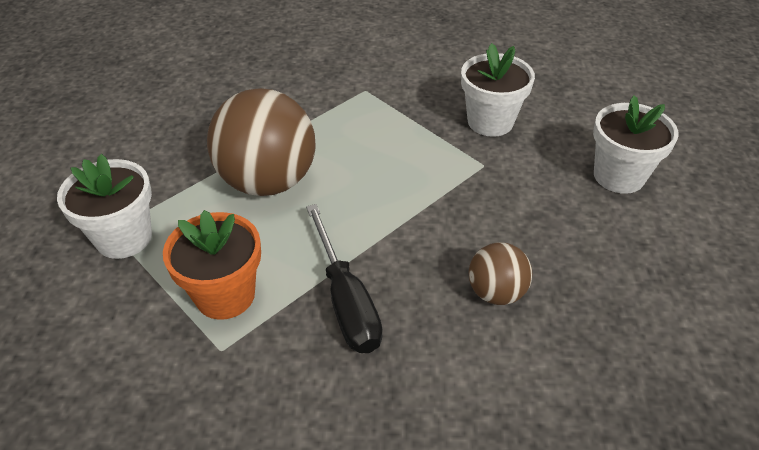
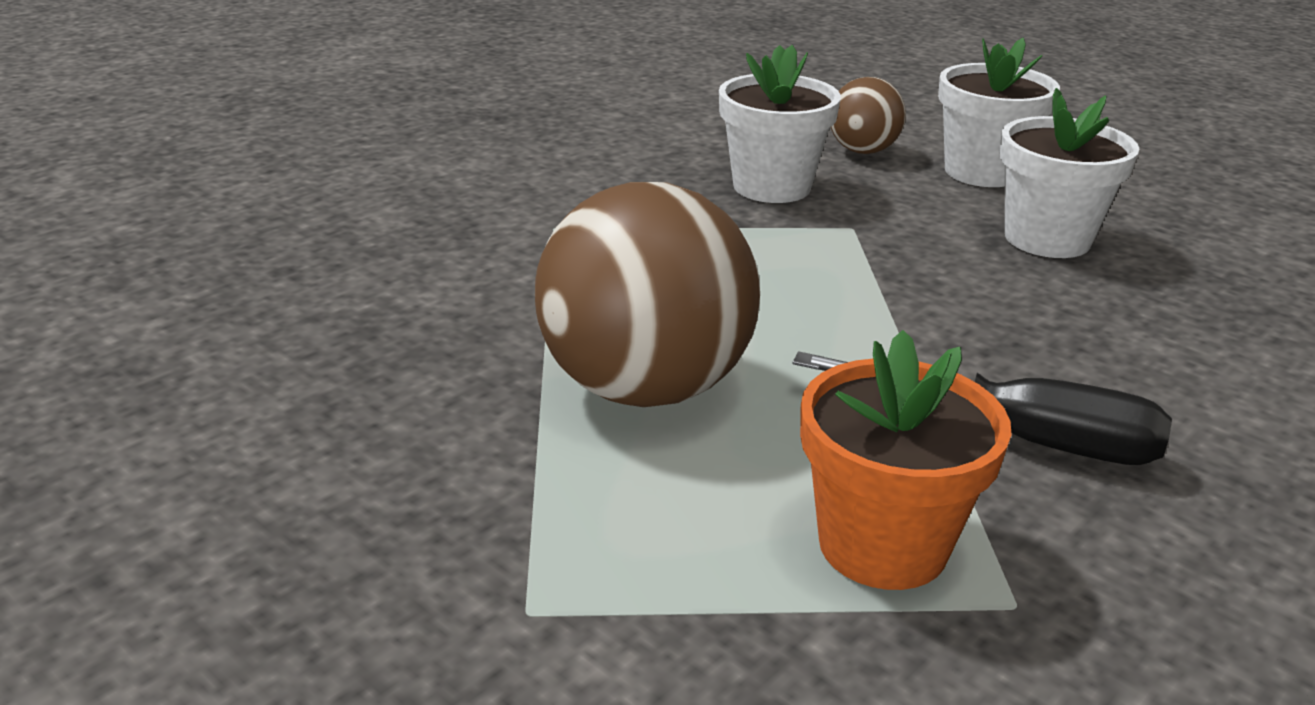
camera: 50 degrees left, 15 degrees down
white flower pot [57,154,152,259] -> white flower pot moved to [1000,88,1139,258]
brown ball [469,242,532,305] -> brown ball moved to [831,77,906,154]

